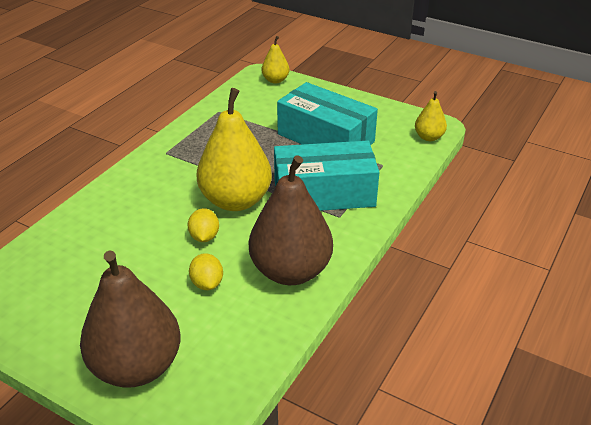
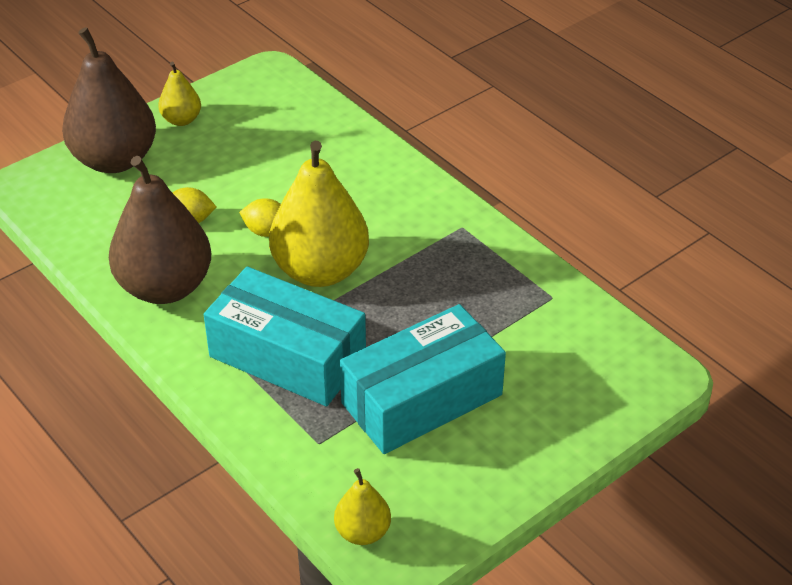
camera: 110 degrees right, 5 degrees up
yellow pear [262,36,290,83] -> yellow pear moved to [158,62,201,126]
turquoise box [274,141,379,211] -> turquoise box turned 75 degrees counterclockwise [204,266,366,406]

